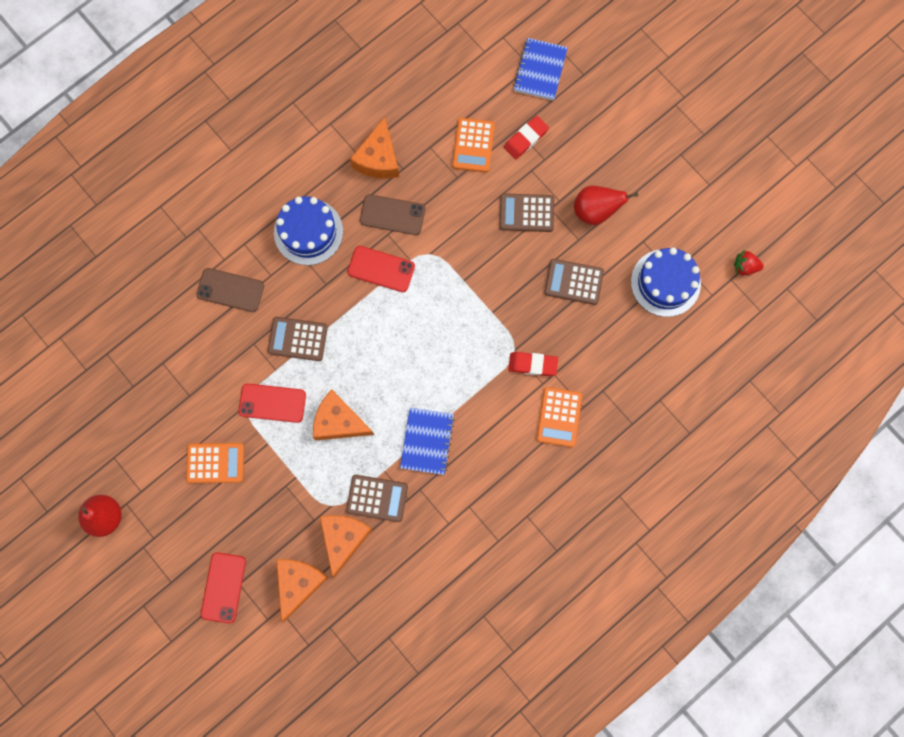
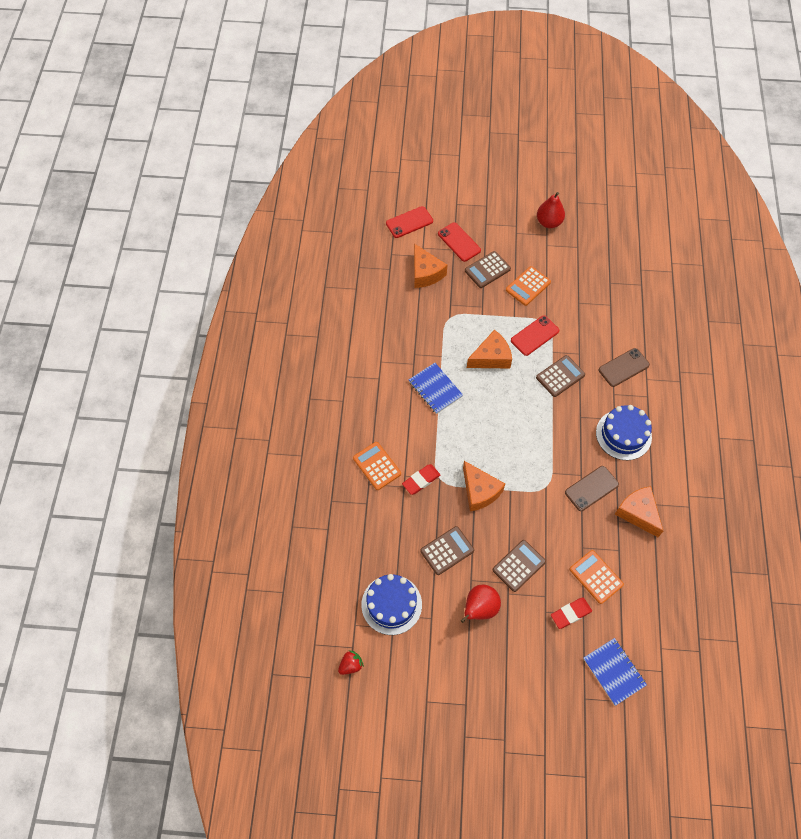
camera: 135 degrees right, 15 degrees down
orange cheese [320,515,373,577] -> orange cheese moved to [463,461,505,511]
brown calculator [346,475,408,522] -> brown calculator moved to [465,251,511,288]
red phone [347,246,415,292] -> red phone moved to [386,206,433,238]
red eraser [504,116,549,160] -> red eraser turned 60 degrees clockwise [551,598,592,629]

